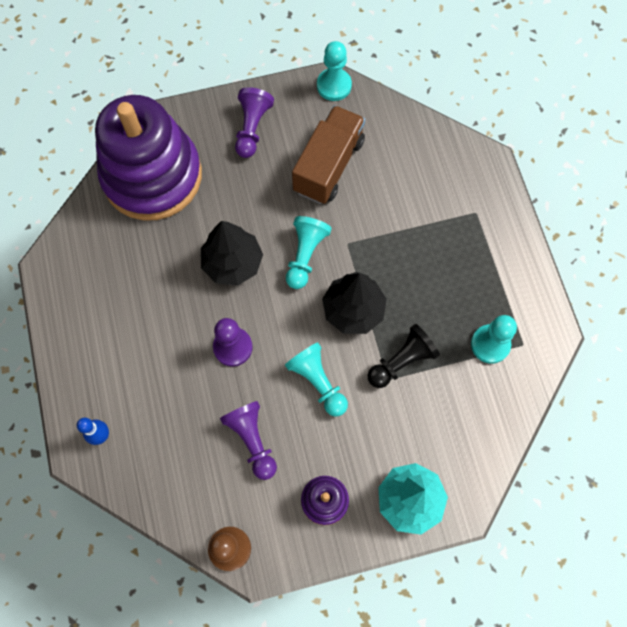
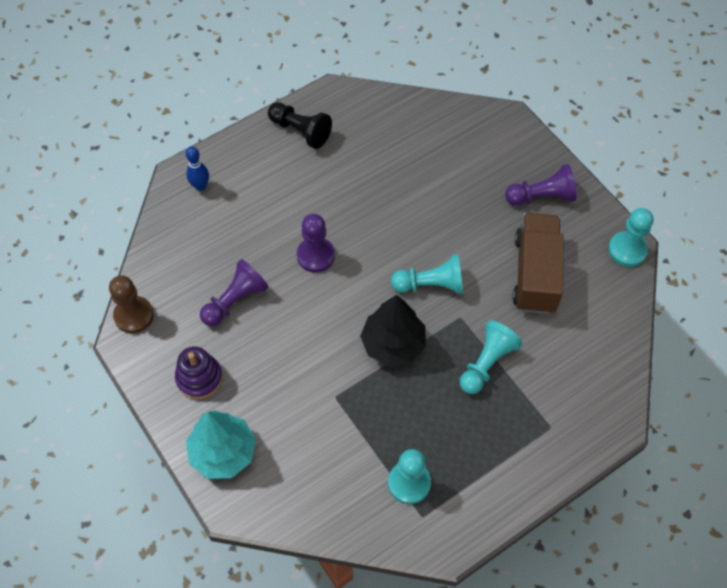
camera: 70 degrees right, 10 degrees down
purple stacking toy [95,95,202,221] -> none
black tree [201,221,263,286] -> none
turquoise pawn [285,342,348,416] -> turquoise pawn moved to [460,320,522,394]
brown truck [292,105,365,204] -> brown truck turned 90 degrees counterclockwise [512,213,564,314]
black pawn [368,324,440,388] -> black pawn moved to [268,102,332,149]

